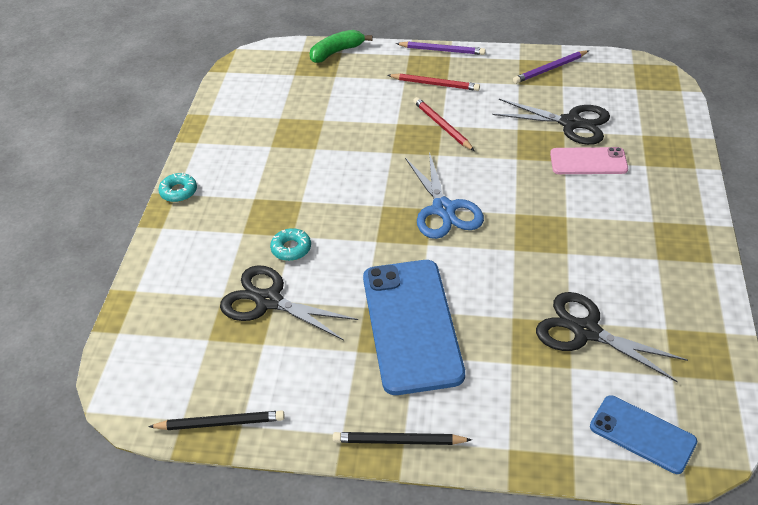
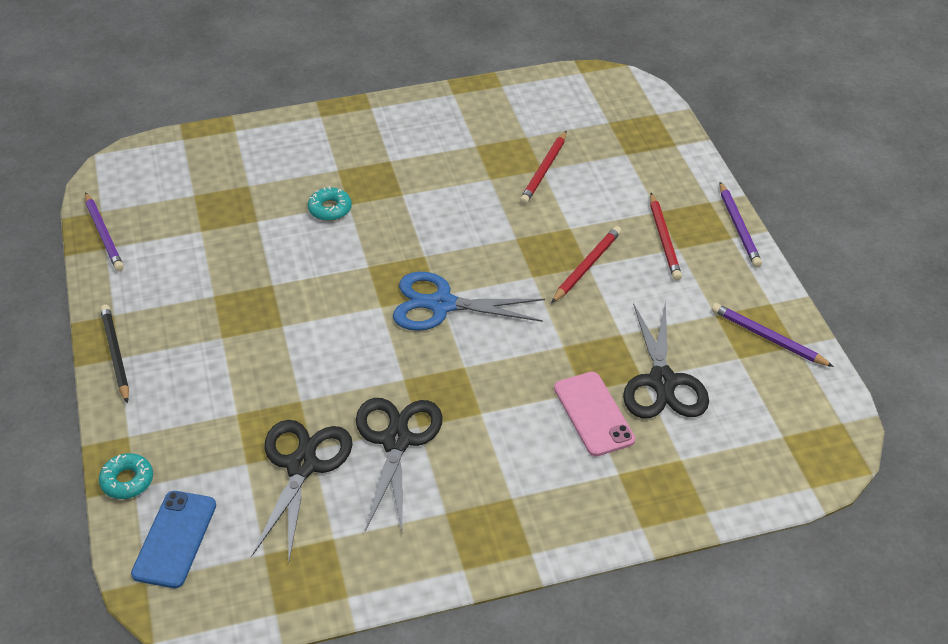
camera: 65 degrees right, 0 degrees up
black pencil [148,411,285,430] -> purple pencil [85,192,124,271]
turquoise donut [158,172,197,202] -> turquoise donut moved to [99,453,153,499]
black scissors [220,265,358,341] -> black scissors moved to [356,398,443,535]
green banana [310,30,372,63] -> none
blue phone [363,260,465,395] -> none
blue scissors [405,152,484,239] -> blue scissors turned 45 degrees clockwise [393,272,545,331]
none -> red pencil [520,131,567,204]

